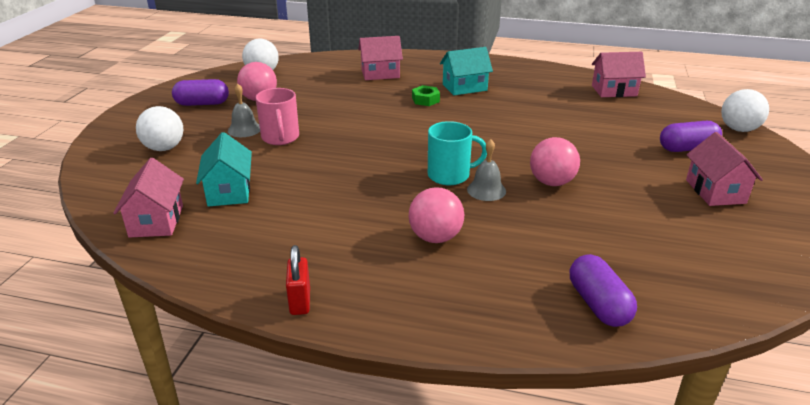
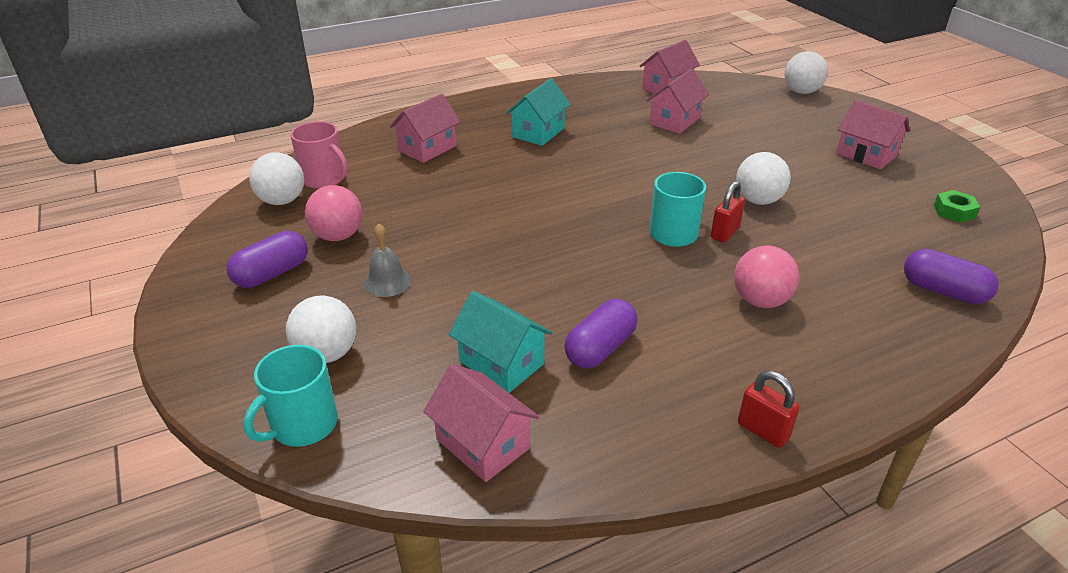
camera: 40 degrees left, 5 degrees up
pink mug [255,88,299,145] -> pink mug moved to [290,121,348,189]
green nut [412,85,440,106] -> green nut moved to [934,190,980,223]
grey bell [467,139,506,201] -> red padlock [711,181,745,243]
pink ball [530,137,580,186] -> white ball [736,152,791,205]
purple capsule [660,121,722,152] -> purple capsule moved to [564,299,637,368]
none -> turquoise mug [244,345,338,447]
none -> pink house [646,69,709,134]

